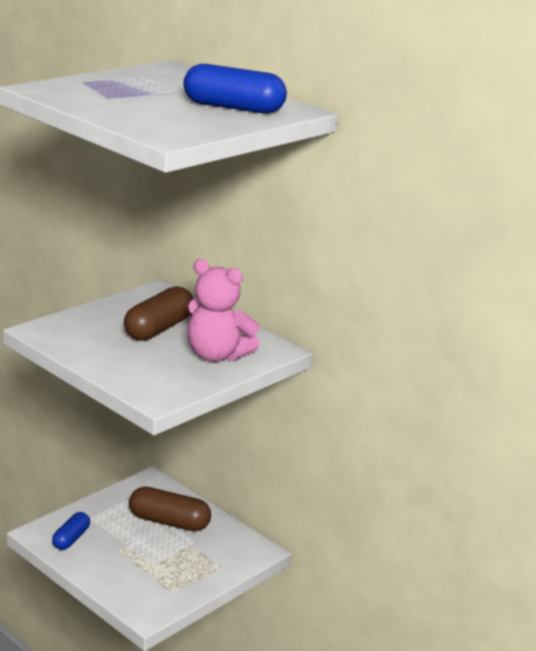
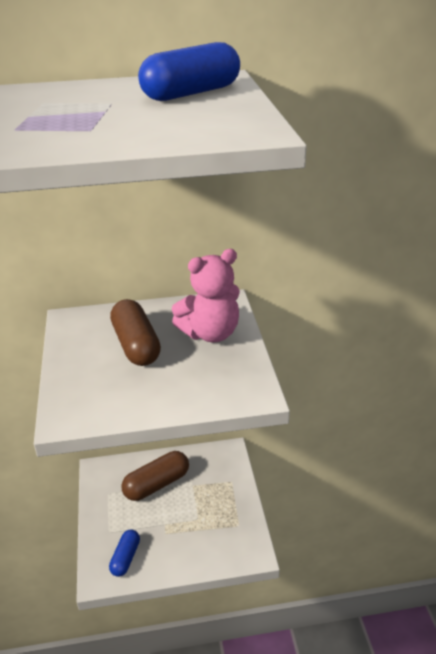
camera: 50 degrees left, 10 degrees up
blue capsule [52,512,90,550] -> blue capsule turned 45 degrees clockwise [109,529,140,577]

